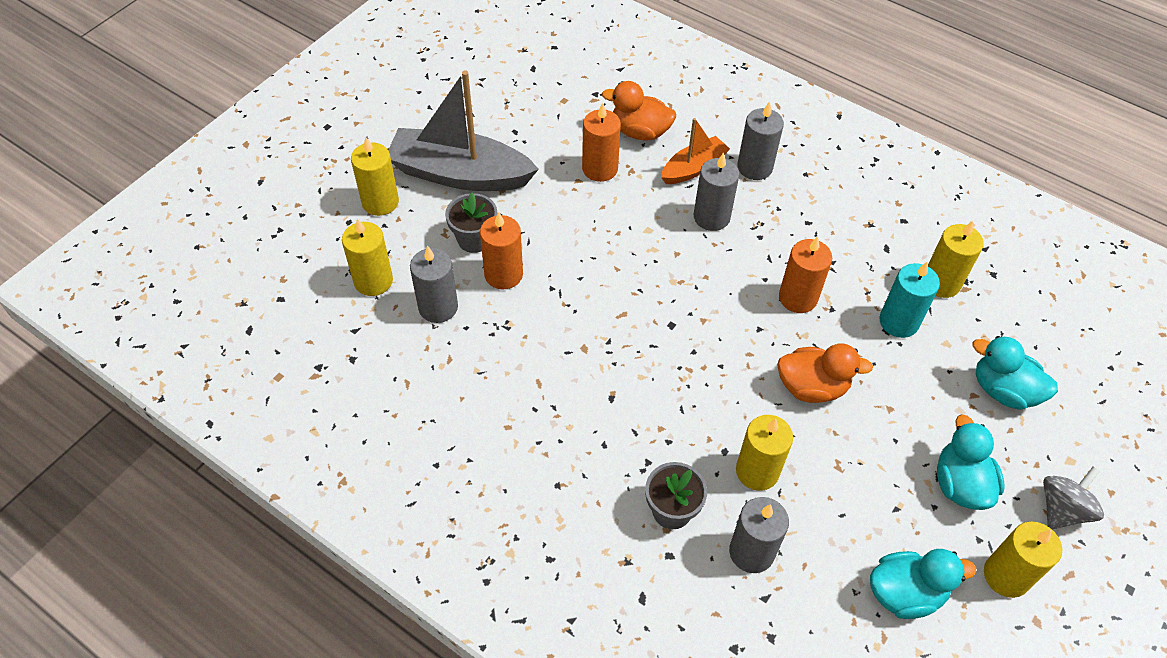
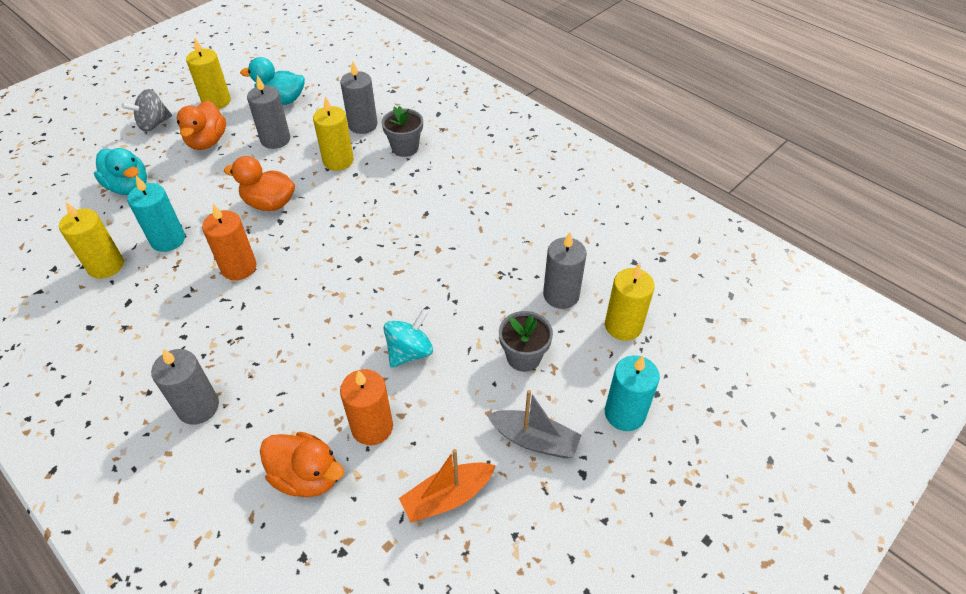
camera: 170 degrees left, 5 degrees down
yellow candle [351,137,399,216] -> turquoise candle [605,355,660,431]
grey boat [388,70,539,191] -> grey boat [487,390,581,458], size x0.54
orange candle [480,212,523,290] -> none
orange boat [661,118,730,184] -> orange boat moved to [399,449,496,523]
grey candle [694,152,739,231] -> grey candle moved to [247,75,290,149]
turquoise duck [937,414,1005,510] -> orange duck [177,100,226,150]
none -> turquoise spinning top [383,310,433,368]

